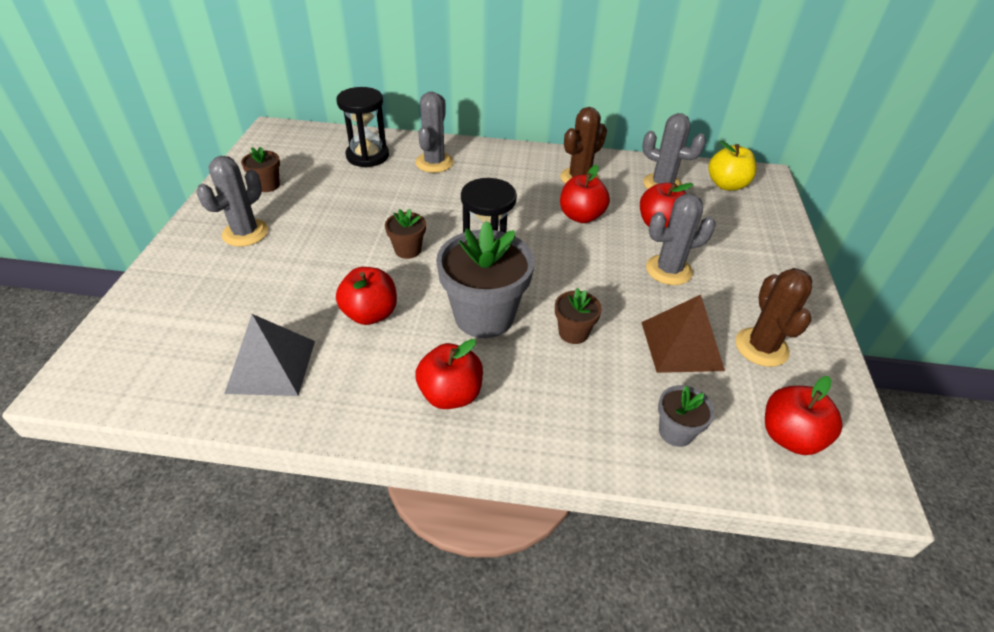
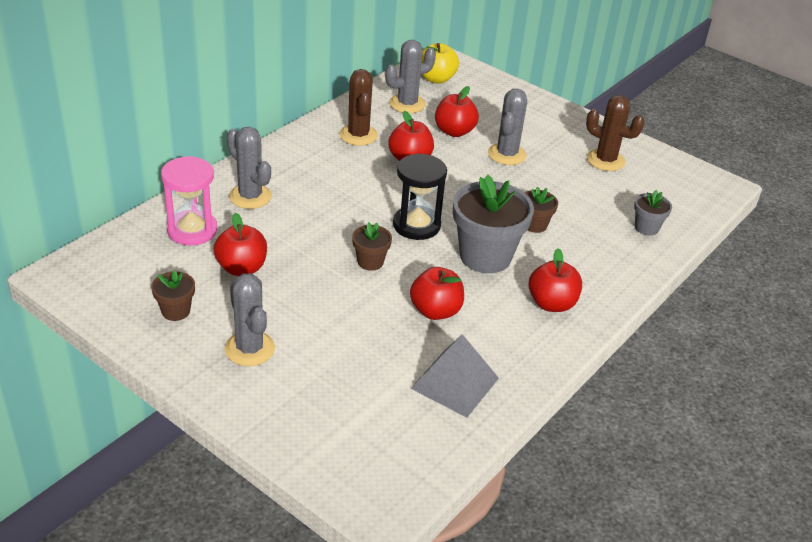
camera: 60 degrees left, 5 degrees down
black hourglass [337,87,389,167] -> pink hourglass [161,156,217,245]
brown pyramid [641,295,725,373] -> none
red apple [765,376,843,455] -> red apple moved to [214,213,267,276]

